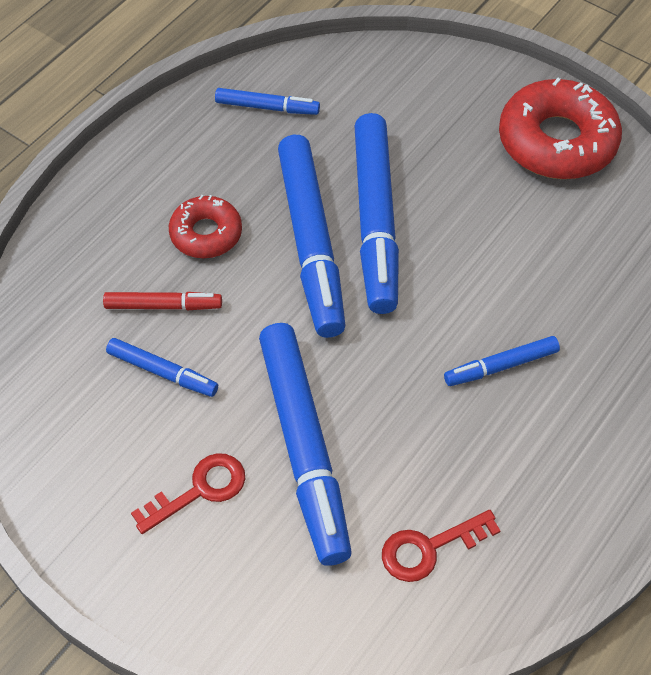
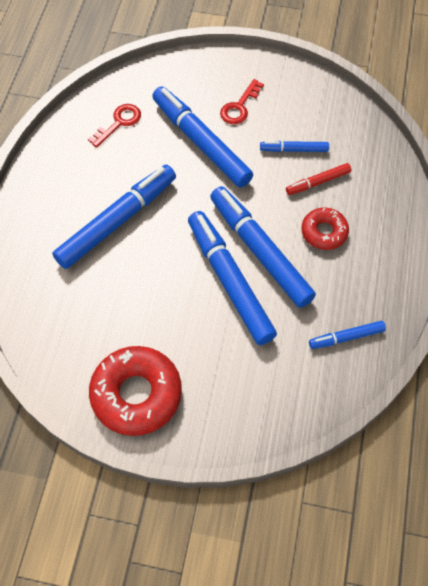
camera: 155 degrees right, 5 degrees up
blue marker [444,336,560,386] -> blue marker [52,165,176,269], size x2.07

